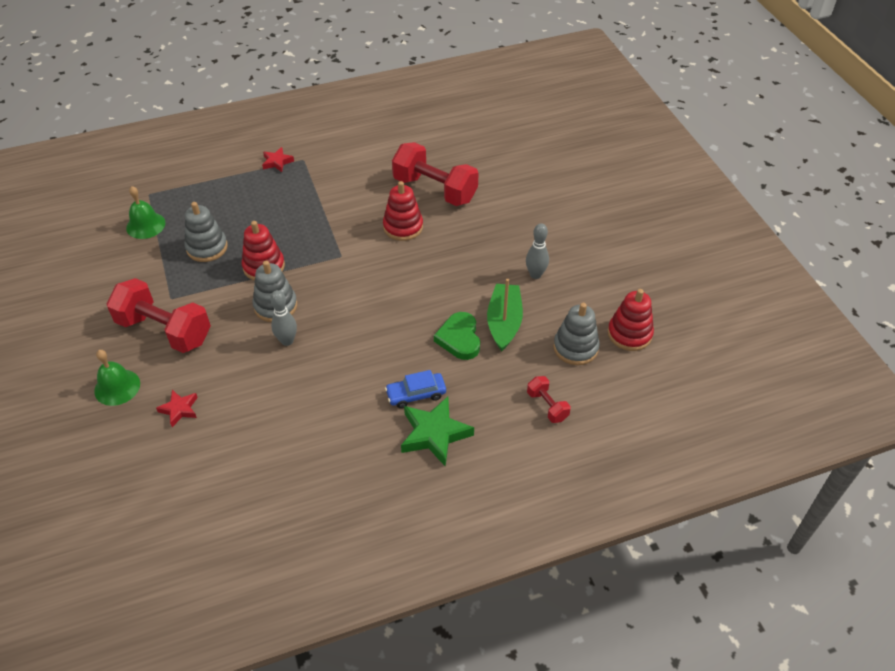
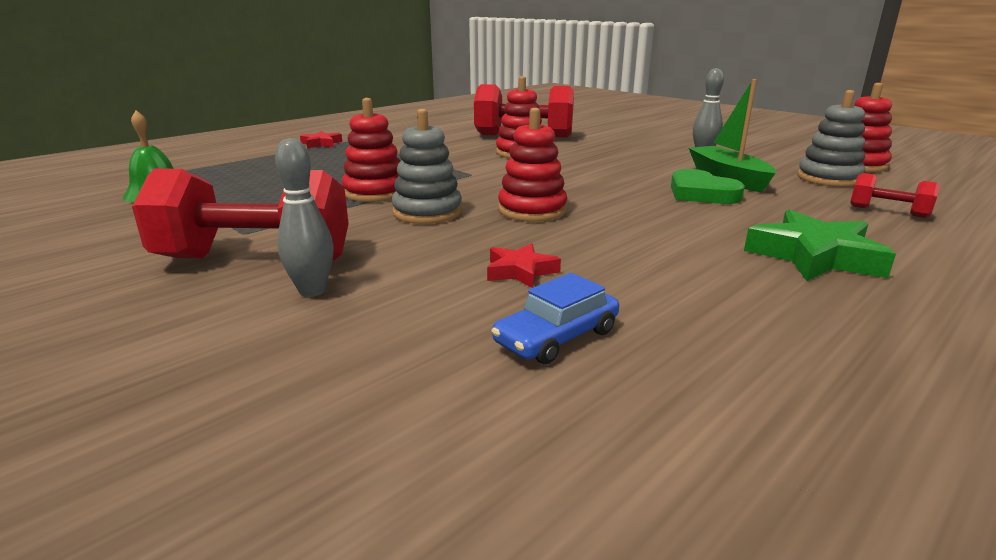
camera: 25 degrees left, 25 degrees down
green bell [94,350,140,406] -> none
red star [156,390,198,427] -> red star moved to [487,243,561,288]
grey stacking toy [185,202,228,262] -> none
grey bowling pin [270,290,297,346] -> grey bowling pin moved to [275,138,334,297]
blue car [385,370,446,408] -> blue car moved to [491,273,619,364]
none -> red stacking toy [498,108,567,222]

